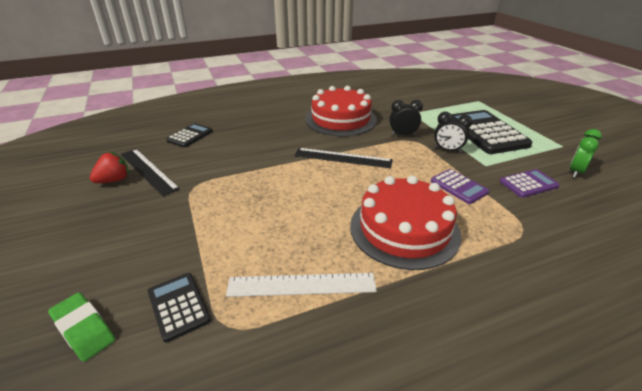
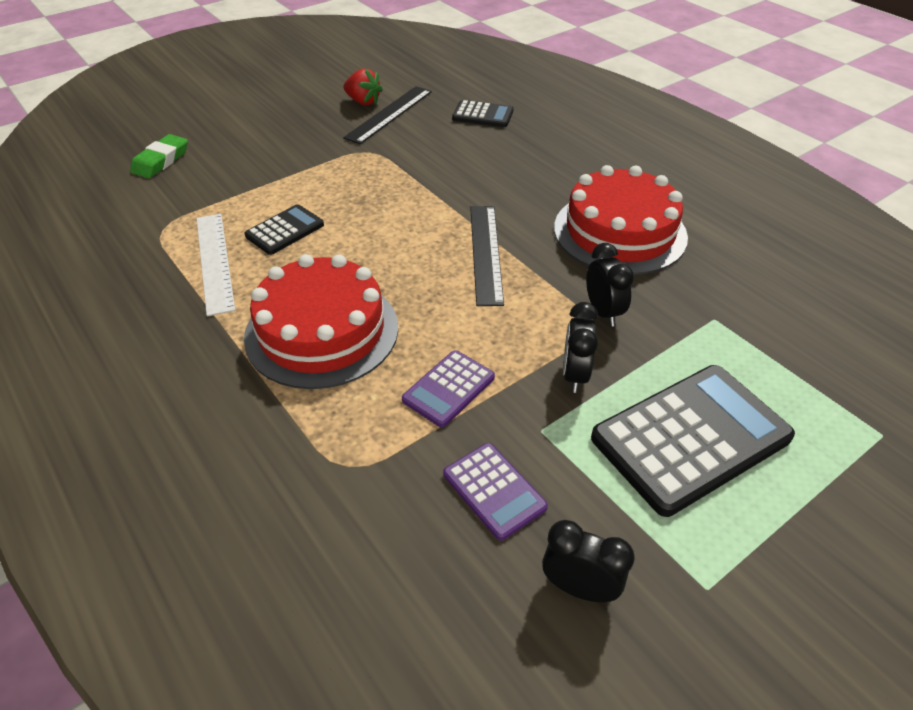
camera: 75 degrees right, 10 degrees up
black calculator [148,273,211,342] -> black calculator moved to [244,204,324,255]
green clock [569,129,602,178] -> black clock [542,520,635,602]

